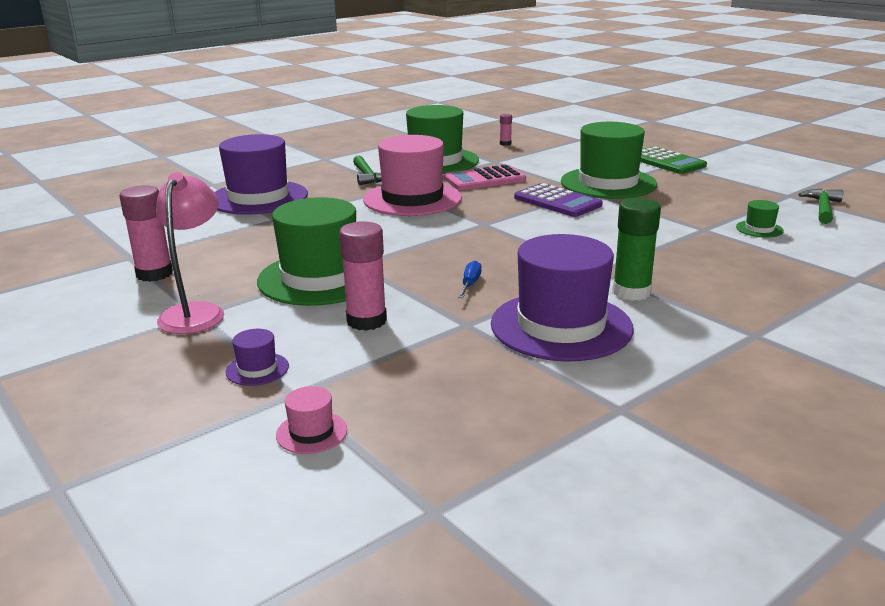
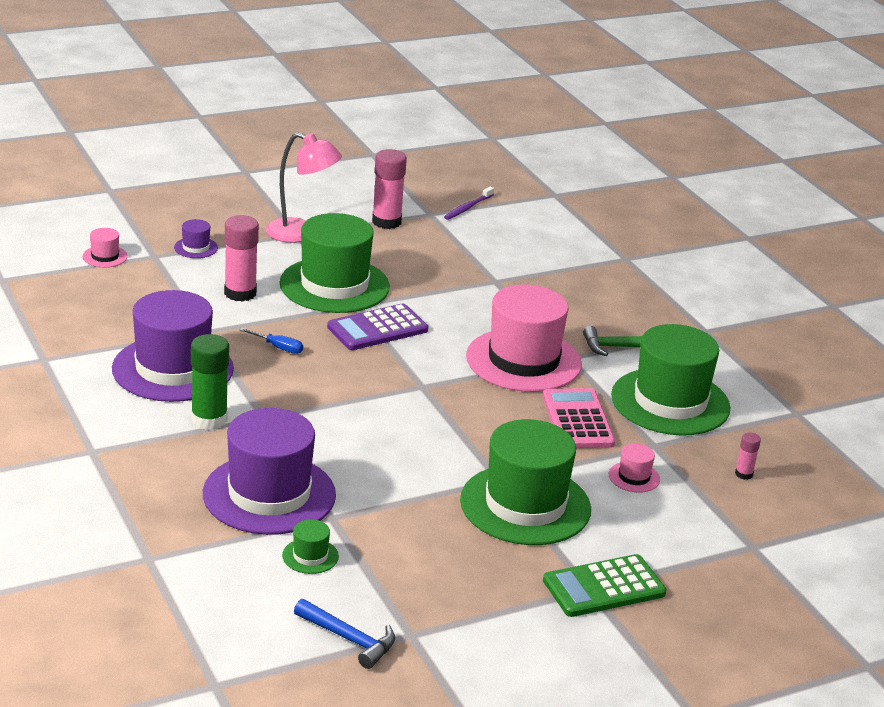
camera: 100 degrees right, 5 degrees up
purple hat [215,134,308,214] -> purple hat moved to [203,408,336,535]
purple calculator [514,183,603,217] -> purple calculator moved to [327,303,428,350]
green hammer [798,189,843,224] -> blue hammer [294,599,395,669]
none -> purple toothbrush [444,186,494,220]
none -> pink hat [609,444,660,493]

